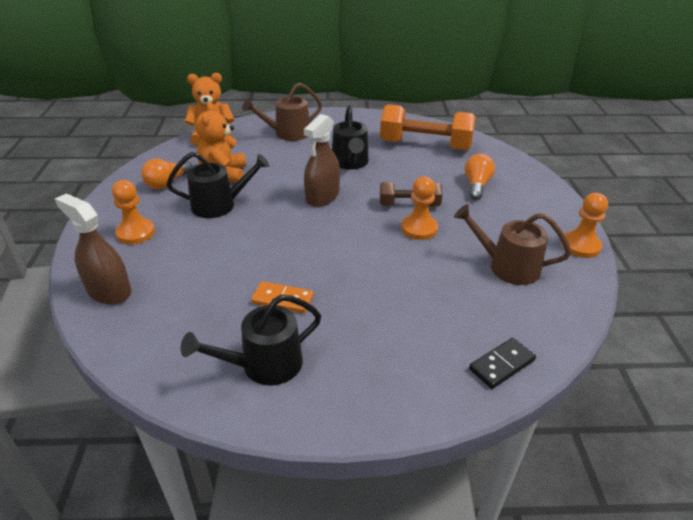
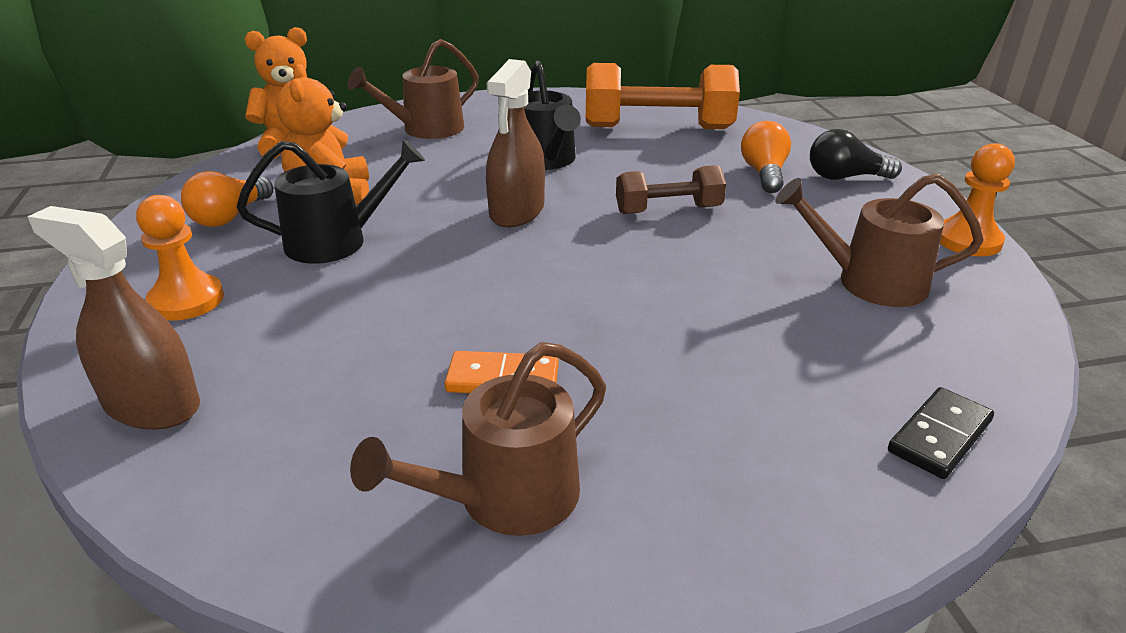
camera: 10 degrees left, 5 degrees down
black watering can [180,294,321,386] -> brown watering can [350,342,606,536]
orange pawn [401,176,438,240] -> none
none -> black light bulb [810,129,902,180]

